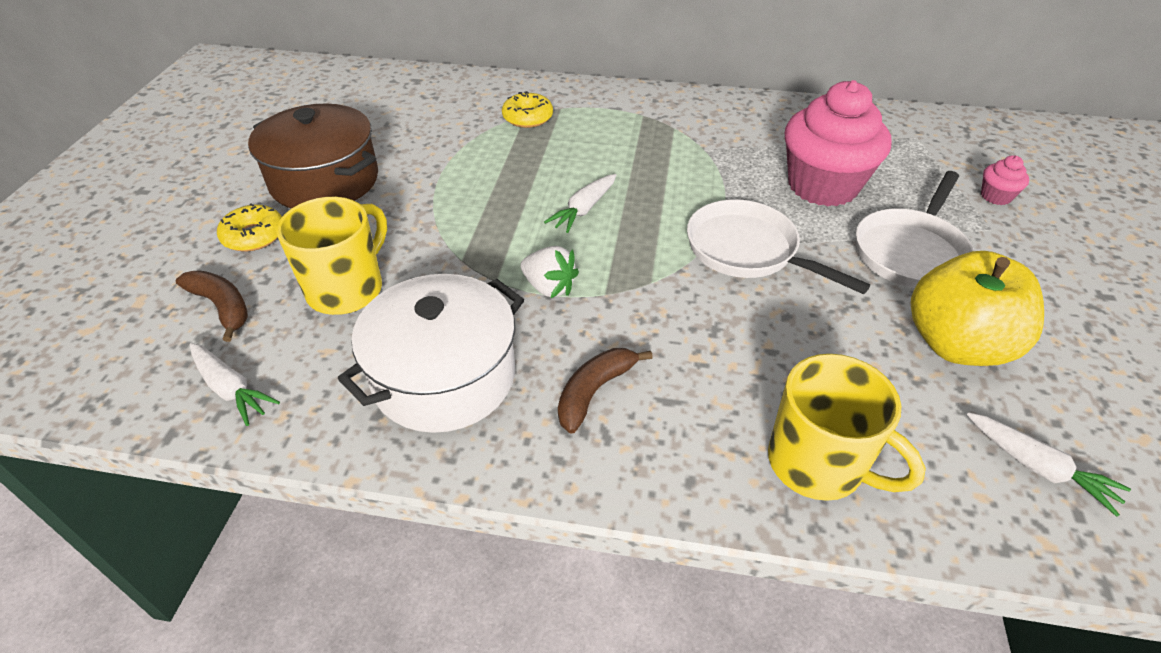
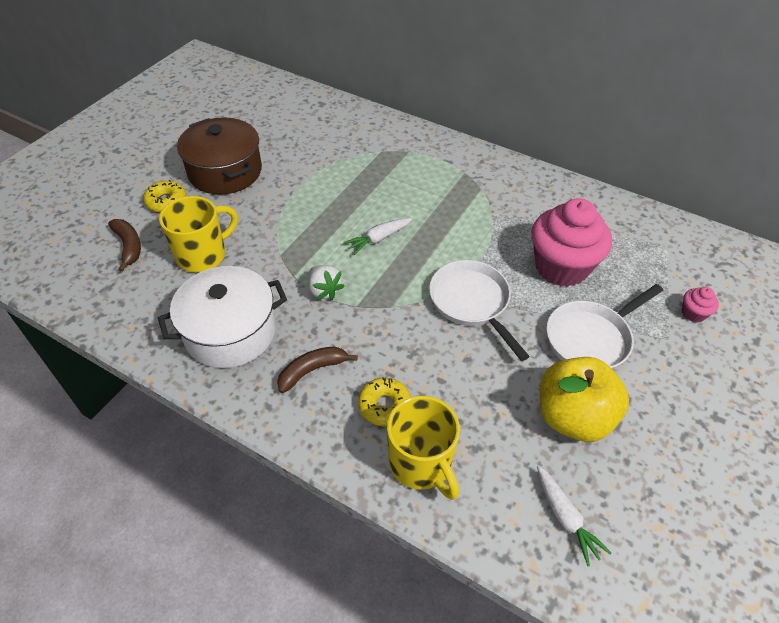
camera: 20 degrees right, 5 degrees up
white carrot [190,343,280,426] -> none
yellow donut [502,91,553,128] -> yellow donut moved to [358,377,411,426]

